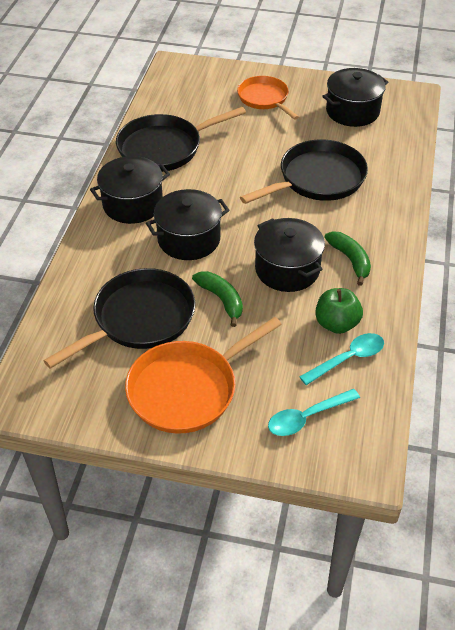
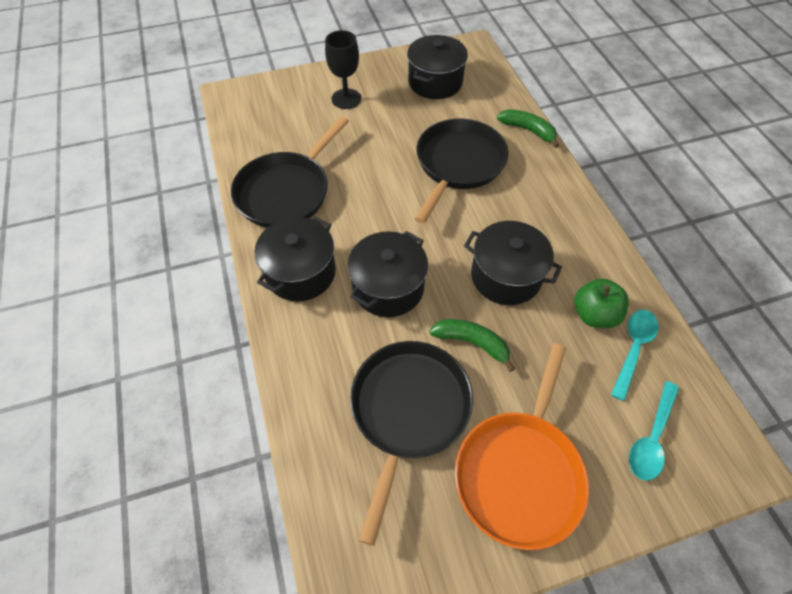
camera: 30 degrees left, 10 degrees up
orange pan [237,76,299,120] -> black goblet [325,30,361,109]
green banana [325,231,371,286] -> green banana moved to [497,109,559,148]

